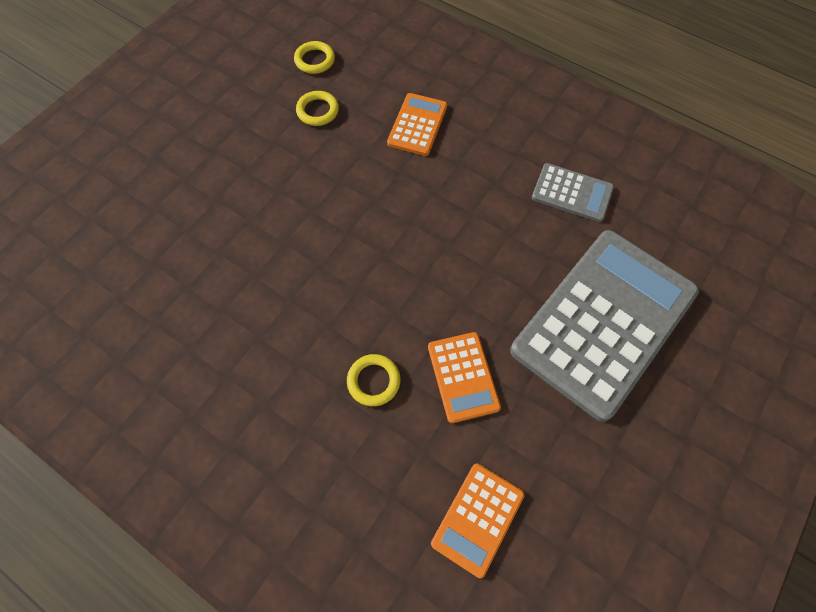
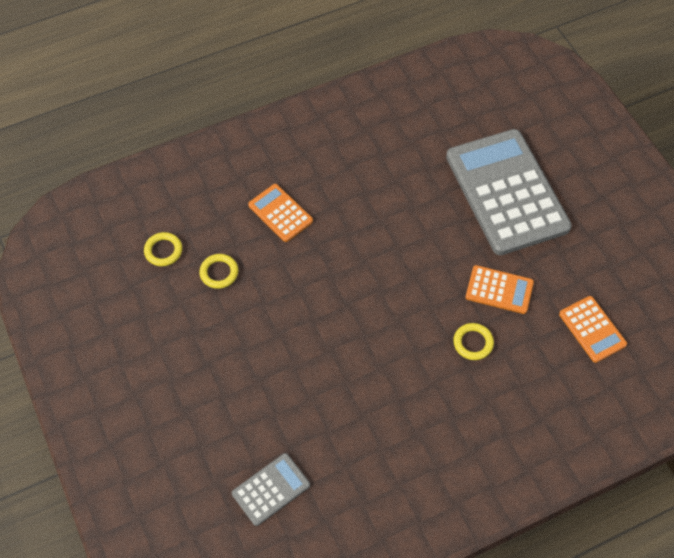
camera: 60 degrees left, 5 degrees down
grey calculator [532,163,614,222] -> grey calculator moved to [232,453,310,526]

